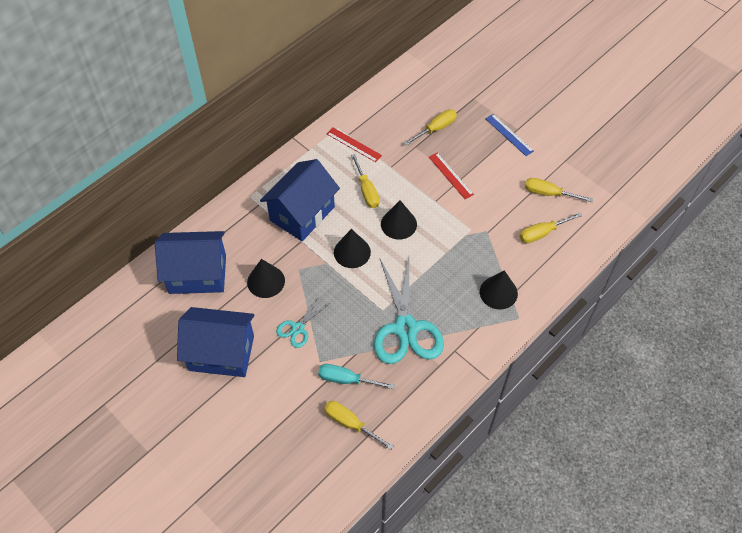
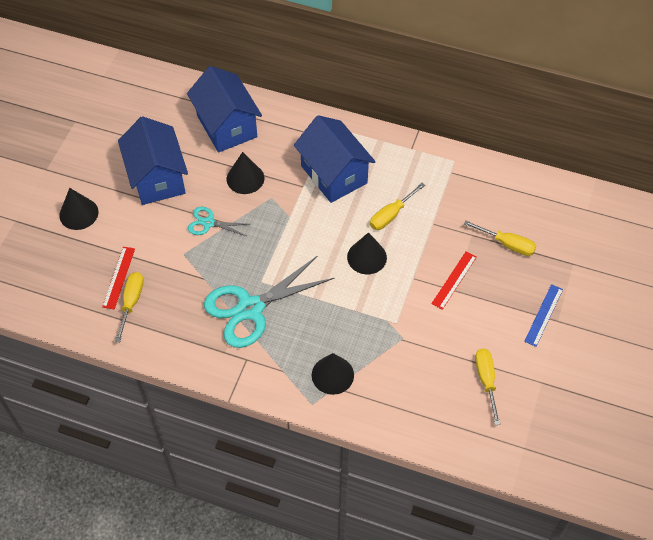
camera: 65 degrees right, 0 degrees up
blue house [260,159,340,241] -> blue house turned 45 degrees clockwise [294,115,376,203]
turquoise screwdriver [318,364,395,389] -> none
red ruler [327,128,382,162] -> red ruler moved to [102,247,135,310]
black cone [334,229,371,268] -> black cone moved to [59,188,98,230]
yellow screwdriver [519,212,583,243] -> none

